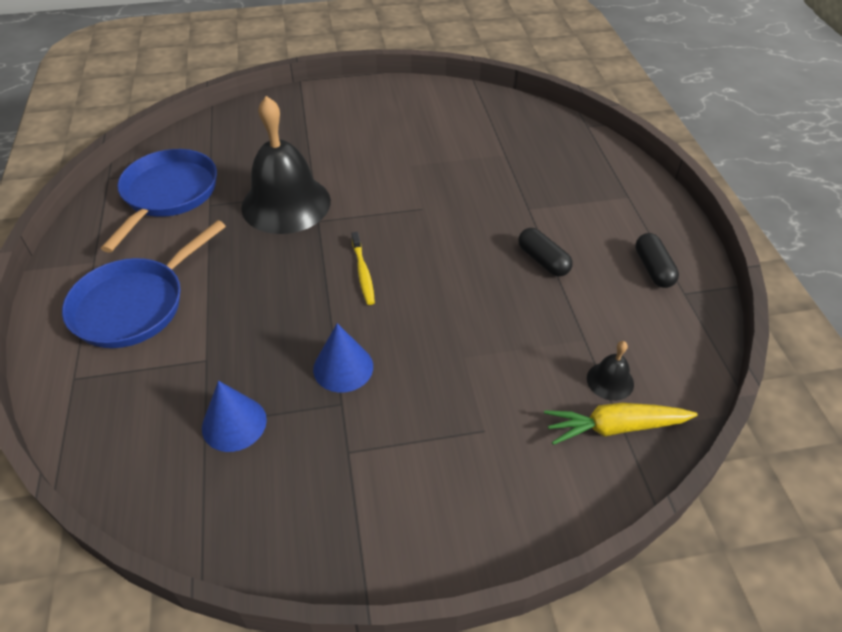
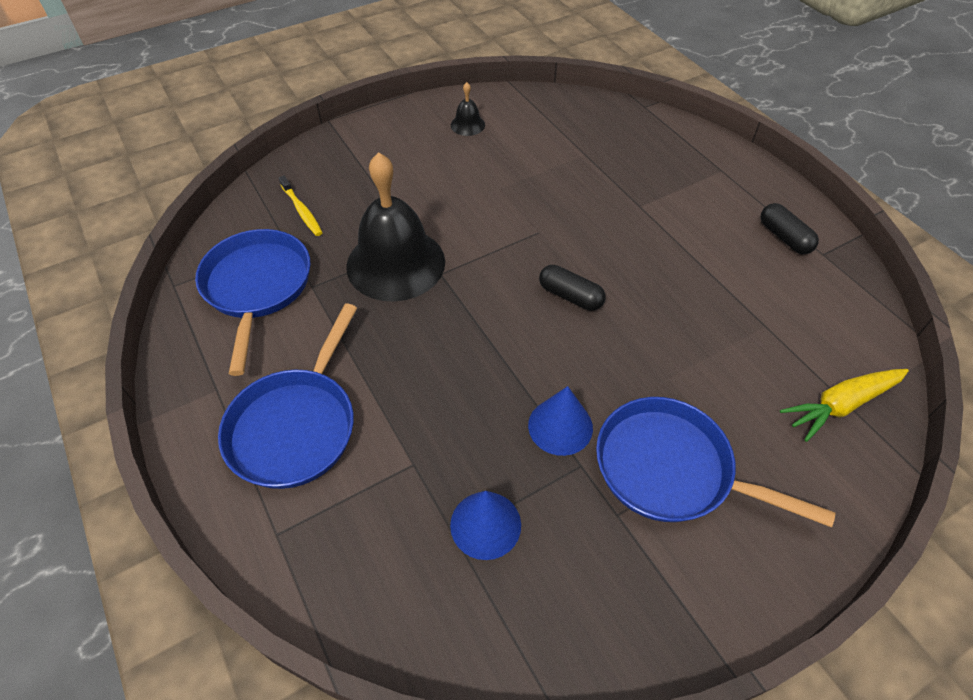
camera: 20 degrees left, 5 degrees up
yellow toothbrush [351,232,375,305] -> yellow toothbrush moved to [279,176,323,236]
black capsule [518,228,573,276] -> black capsule moved to [539,265,606,311]
black bell [587,341,634,401] -> black bell moved to [451,82,485,136]
none -> blue pan [596,397,835,527]

